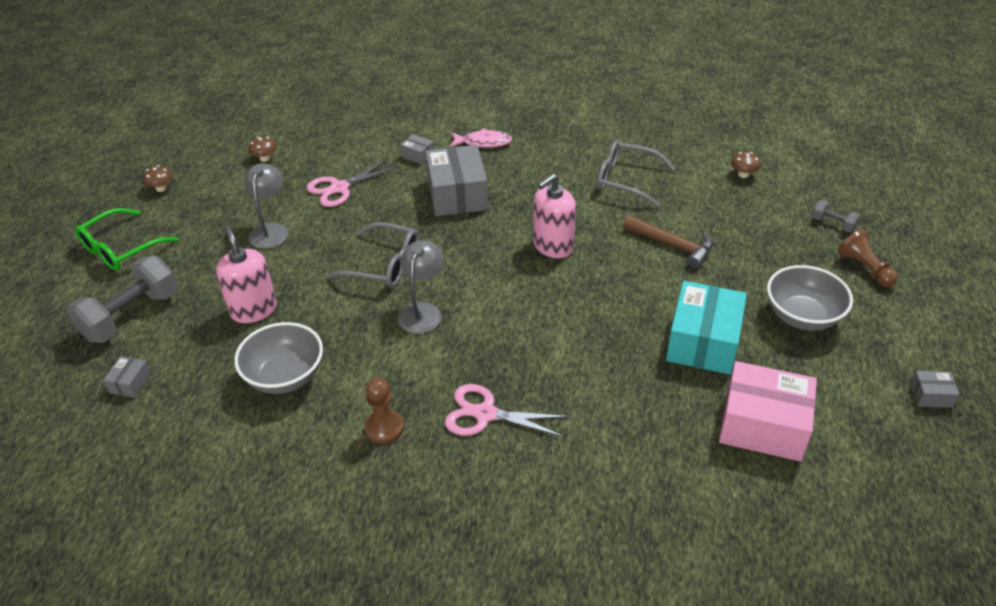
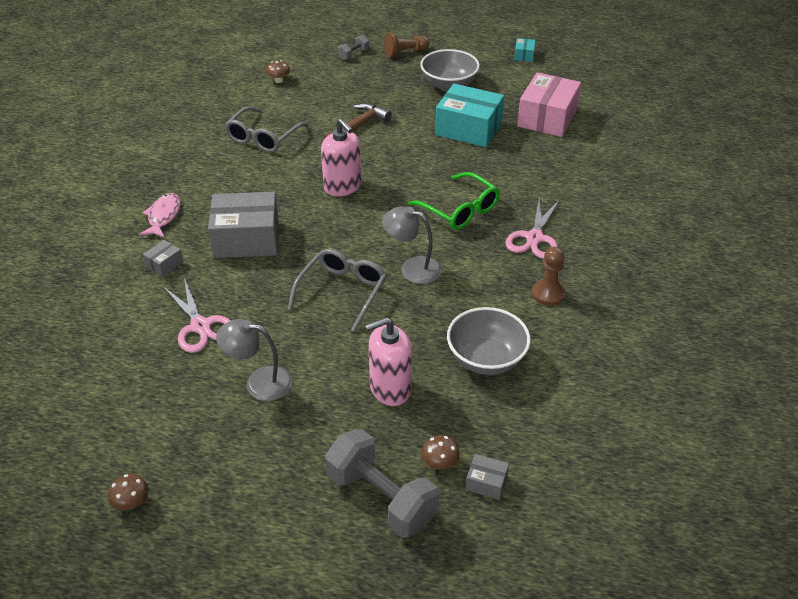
camera: 85 degrees left, 0 degrees up
green glasses [75,208,178,271] -> green glasses moved to [408,172,500,230]
brown mushroom [248,137,277,162] -> brown mushroom moved to [421,435,460,469]
grey box [910,371,960,408] -> turquoise box [514,38,535,62]

